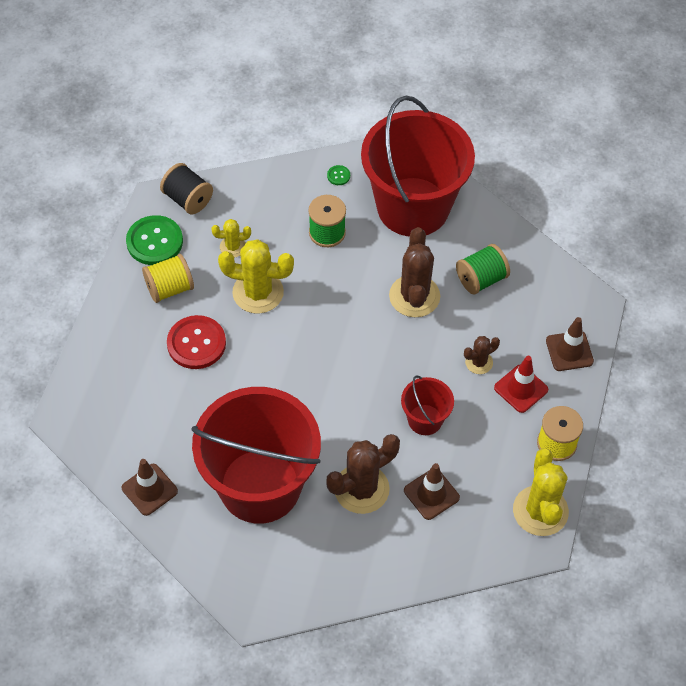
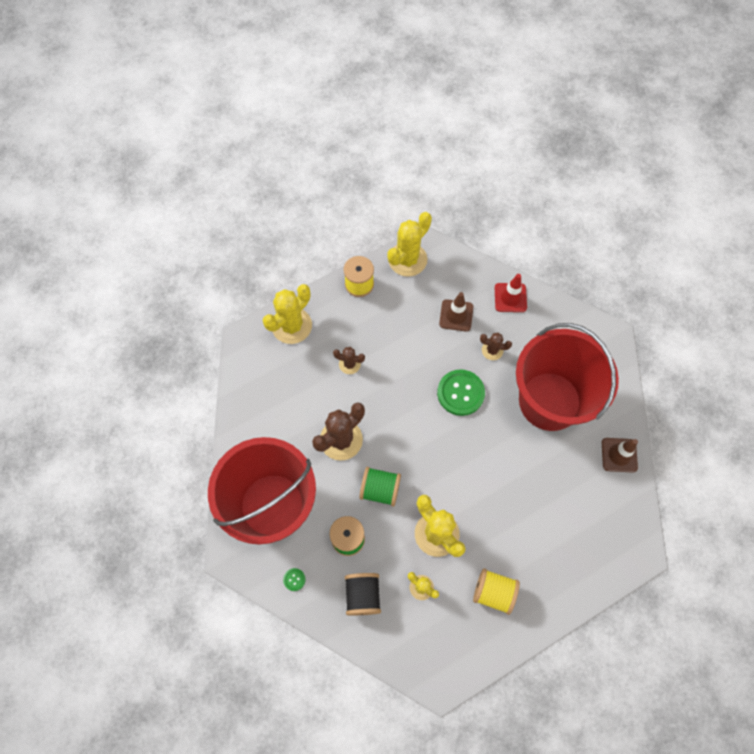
camera: 135 degrees left, 10 degrees up
green button [126,215,183,265] -> green button moved to [437,369,485,416]
black spool [160,163,213,214] -> black spool moved to [345,573,381,615]
red button [167,315,226,369] -> none
brown cactus [326,434,400,514] -> brown cactus [480,333,512,360], size x0.53
red bucket [401,376,454,435] -> none
green spool [456,244,510,295] -> green spool moved to [359,467,401,507]
red traffic cone [494,356,548,413] -> red traffic cone moved to [495,274,527,312]
brown traffic cone [546,317,594,371] -> yellow cactus [263,284,312,344]

